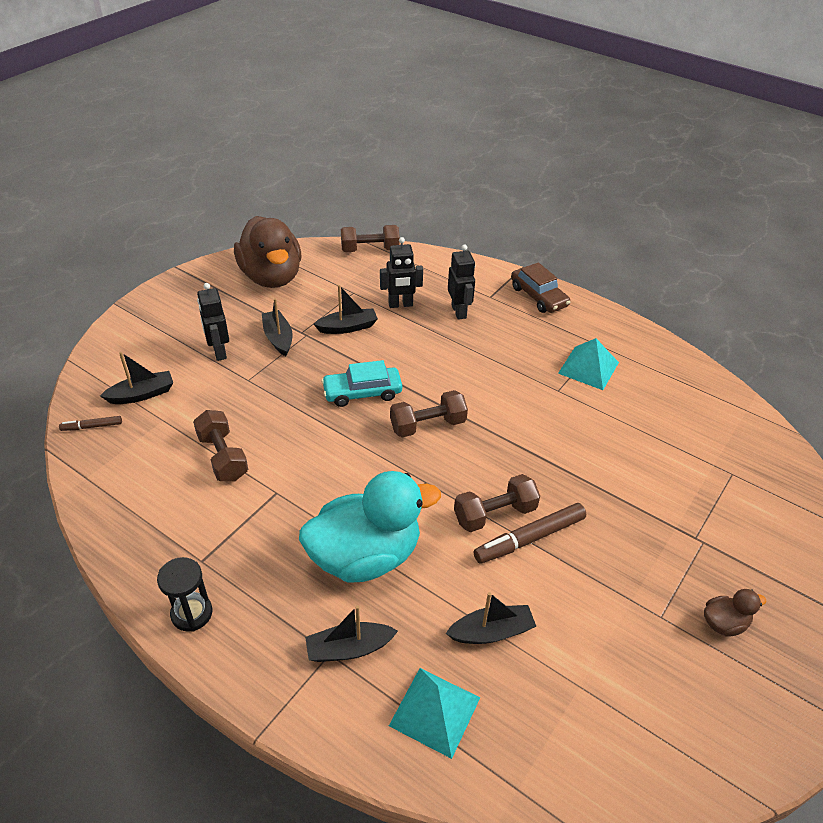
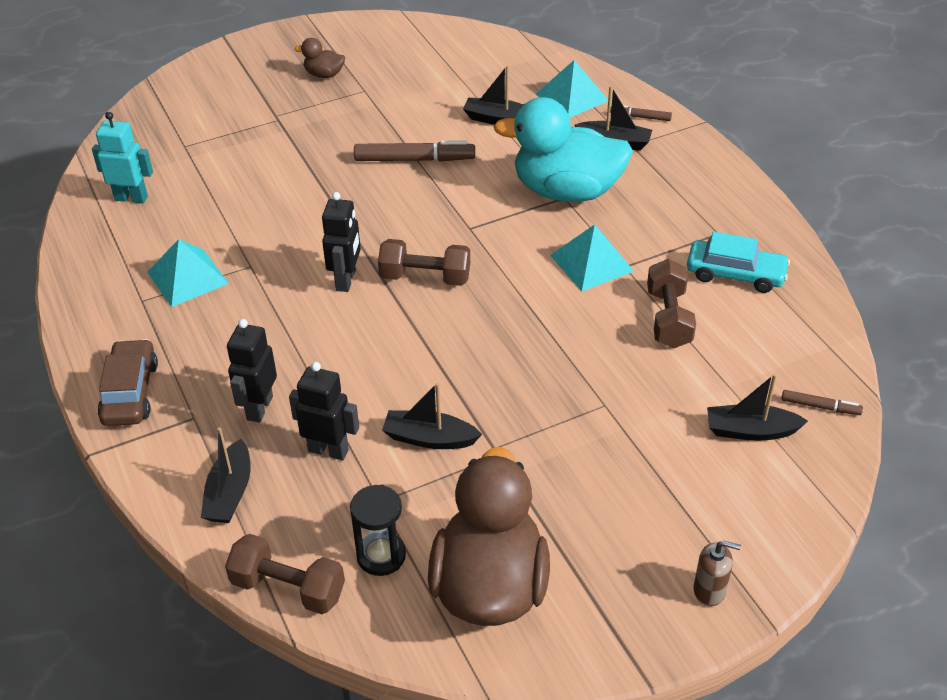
camera: 150 degrees left, 0 degrees up
black hourglass [157,557,213,632] -> black hourglass moved to [350,484,406,576]
black robot [197,283,229,361] -> black robot moved to [322,192,361,292]
black boat [262,299,292,356] -> black boat moved to [201,427,251,523]
turquoise car [321,360,402,407] -> turquoise car moved to [687,232,790,293]
brown dumbbell [454,474,540,532] -> none
none -> turquoise robot [92,112,153,203]
none -> turquoise pyramid [550,224,634,291]
none -> brown marker [610,105,672,121]
none -> brown soap dispenser [693,541,741,606]

